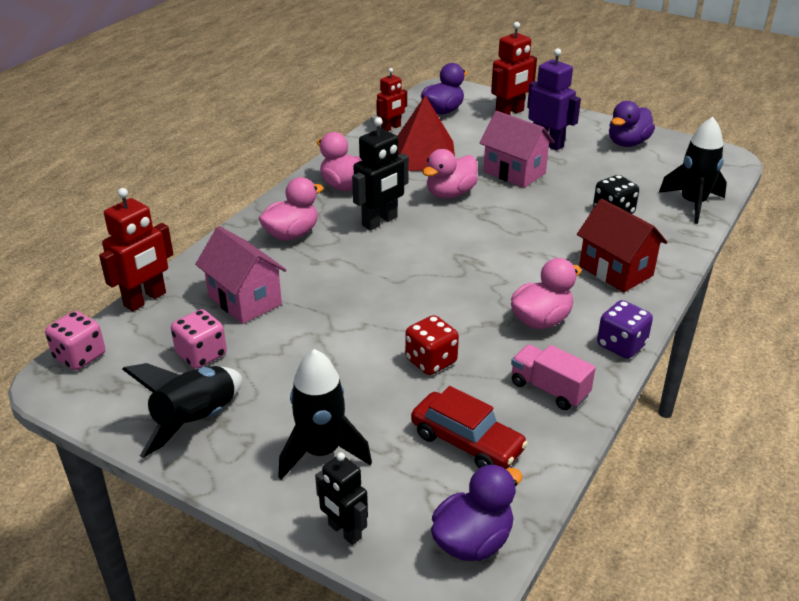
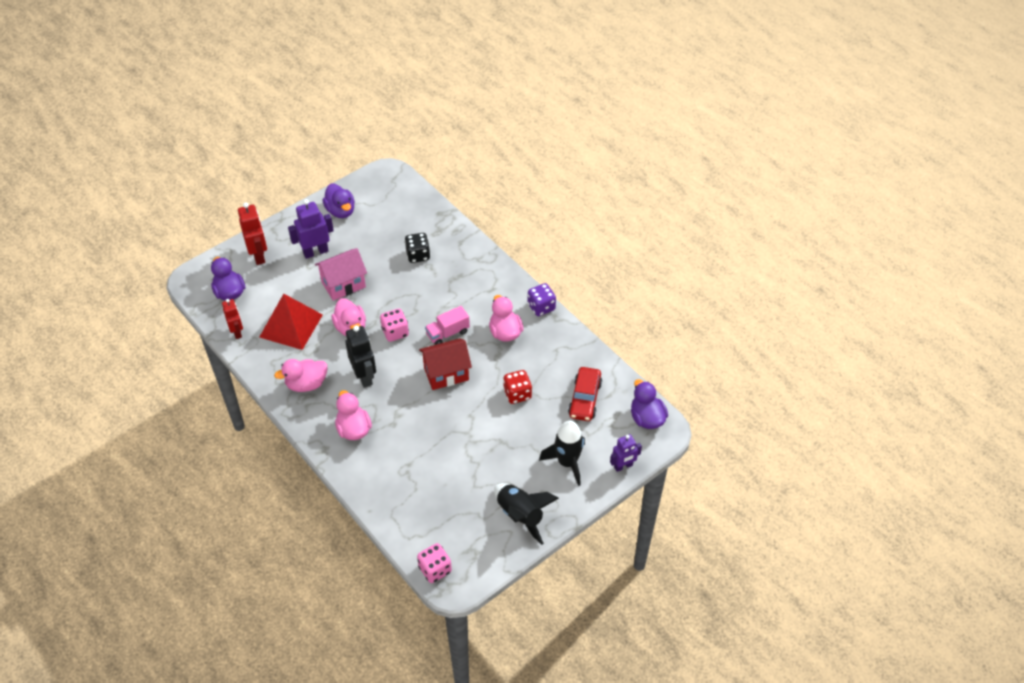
camera: 70 degrees left, 15 degrees up
red robot [99,188,173,311] -> none
pink dice [171,309,227,369] -> pink dice moved to [380,309,409,342]
pink house [195,226,286,324] -> none
black robot [315,452,368,545] -> purple robot [610,434,642,472]
red car [411,386,528,469] -> red car turned 135 degrees clockwise [568,367,602,421]
pink truck [511,345,596,410] -> pink truck moved to [425,306,470,345]
red house [577,198,667,292] -> red house moved to [419,338,472,390]
black rocket [659,117,727,224] -> none

